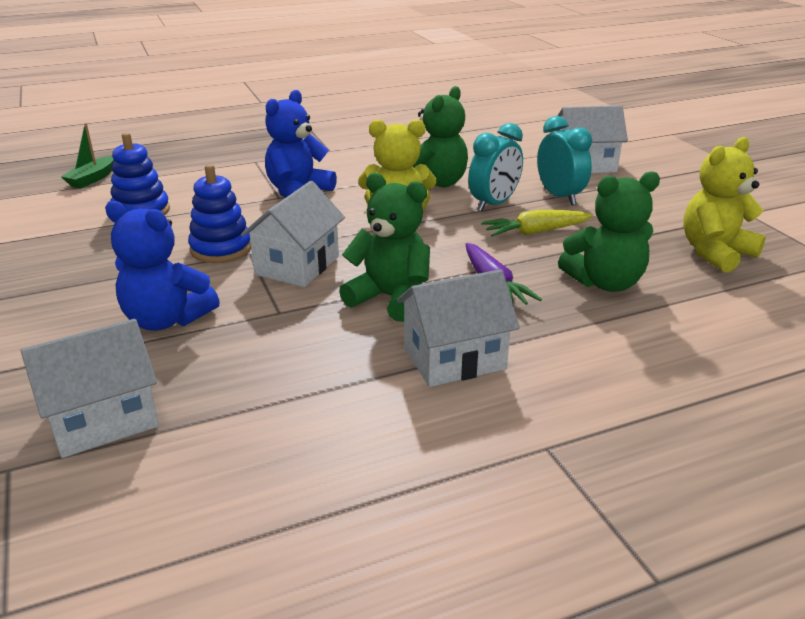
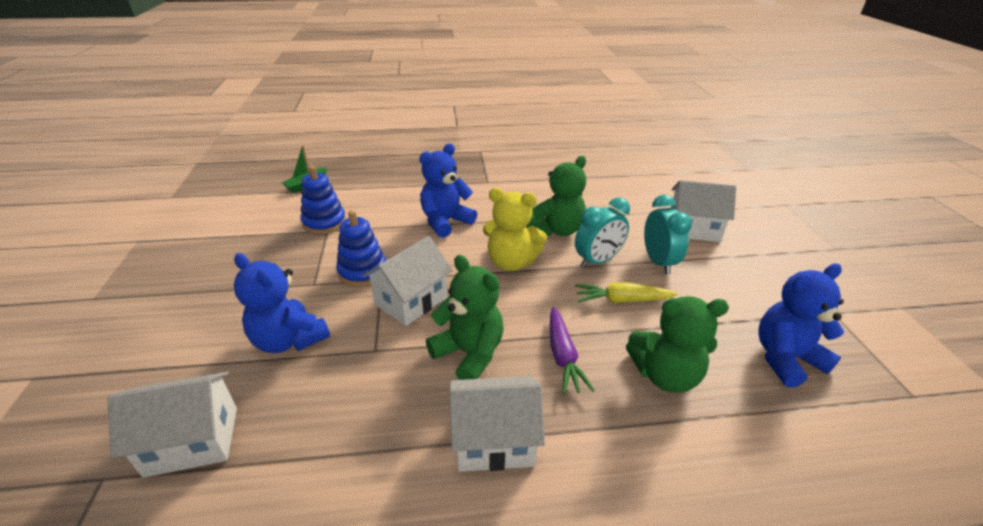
camera: 15 degrees right, 5 degrees up
yellow teddy bear [683,137,766,273] -> blue teddy bear [758,263,844,388]

